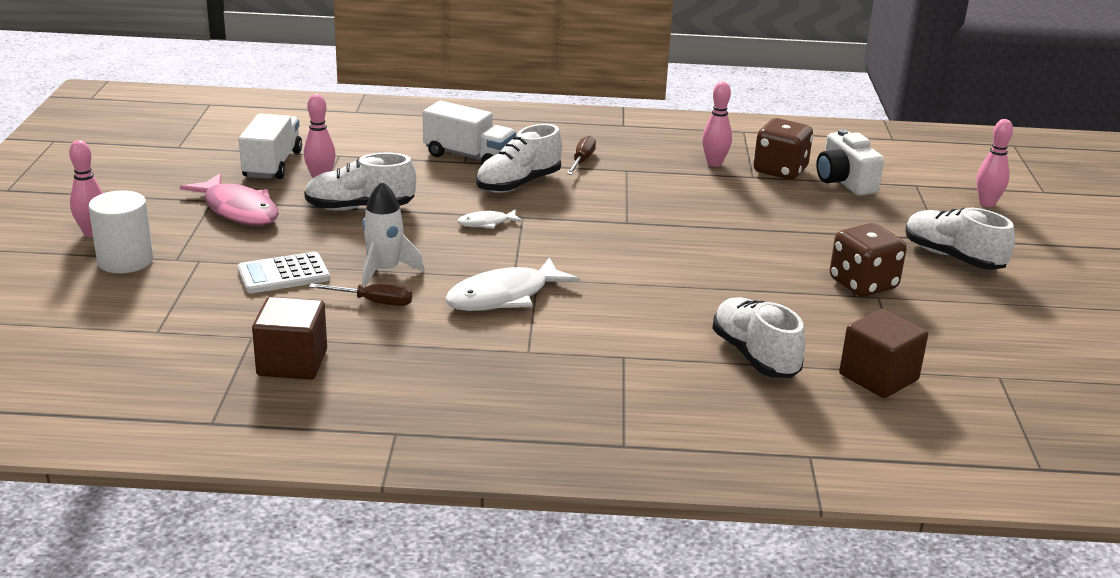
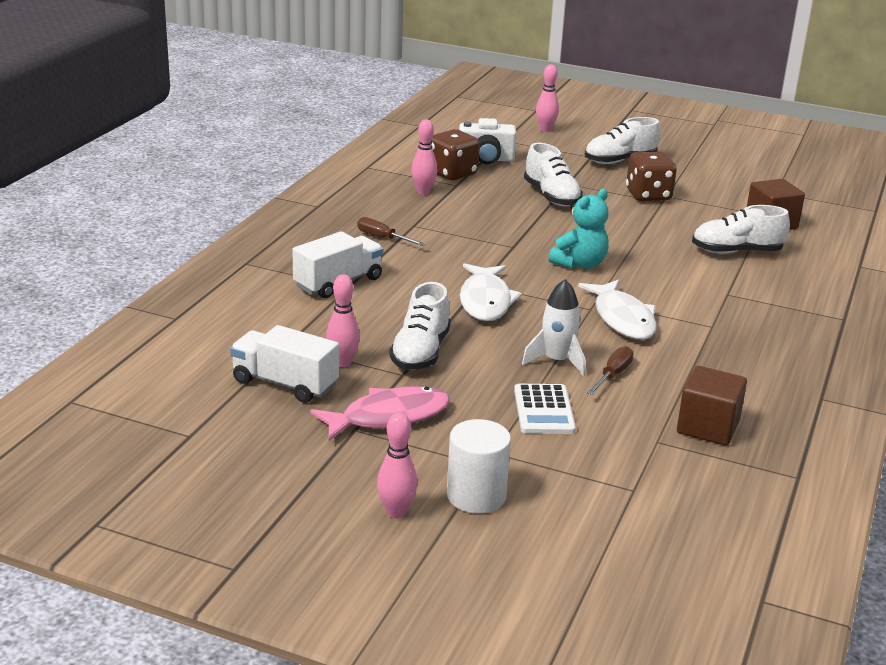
camera: 70 degrees left, 0 degrees up
white fish [458,210,523,229] -> white fish [460,263,522,321], size x1.97
white shoe [476,124,562,193] -> white shoe moved to [524,143,583,206]
none -> turquoise teddy bear [549,189,609,269]

